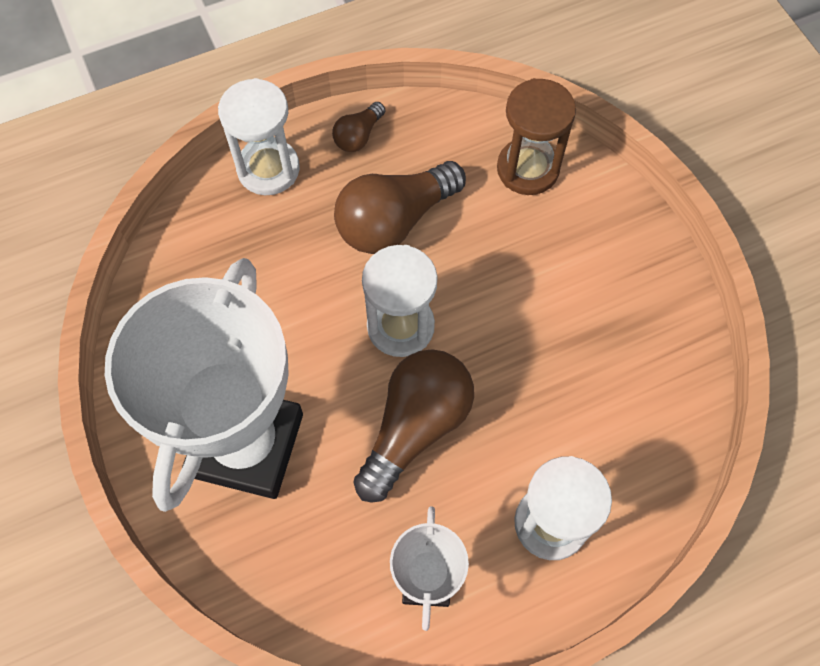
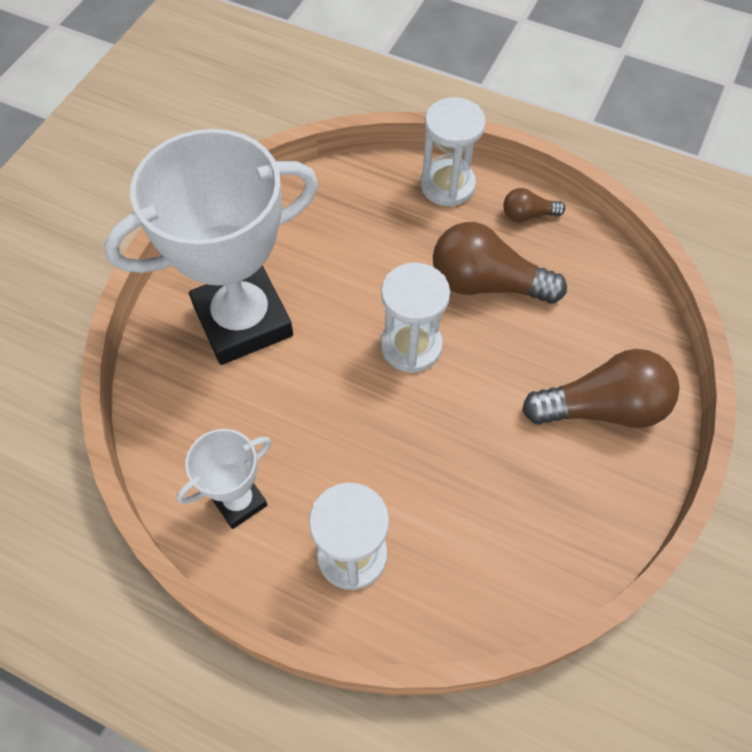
camera: 50 degrees right, 5 degrees down
brown light bulb [353,349,474,502] -> brown light bulb moved to [522,349,679,428]
brown hourglass [497,78,576,195] -> none

